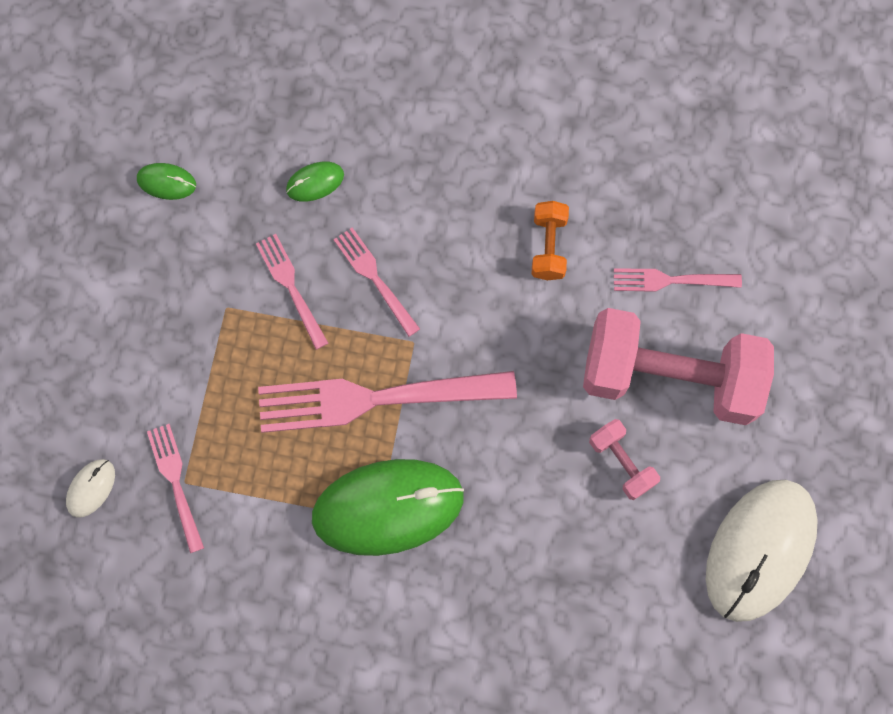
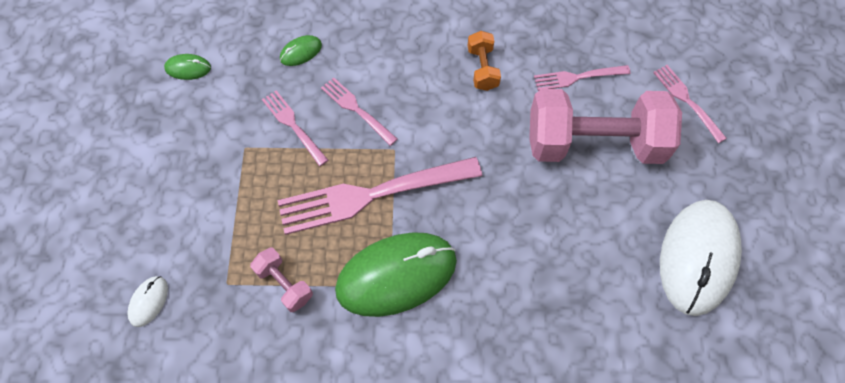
camera: 10 degrees left, 10 degrees down
pink fork [147,424,204,553] -> pink fork moved to [653,65,727,143]
pink dumbbell [589,419,660,500] -> pink dumbbell moved to [250,248,313,312]

